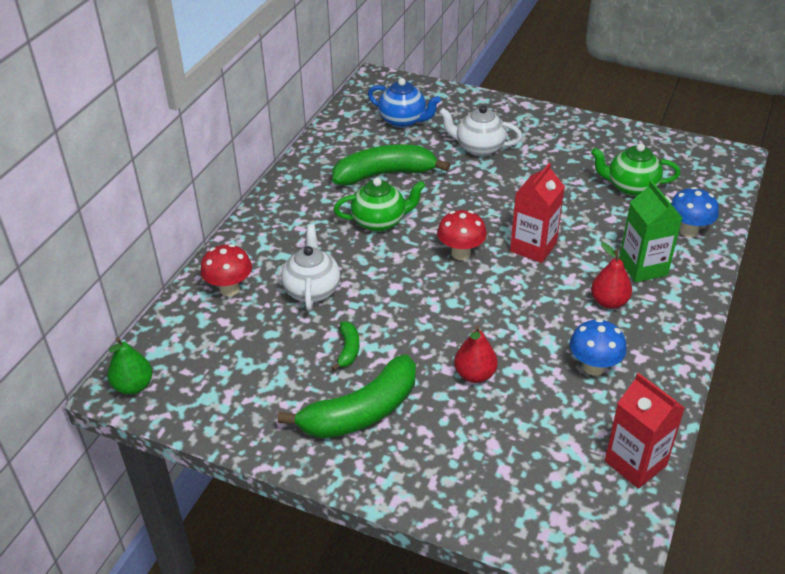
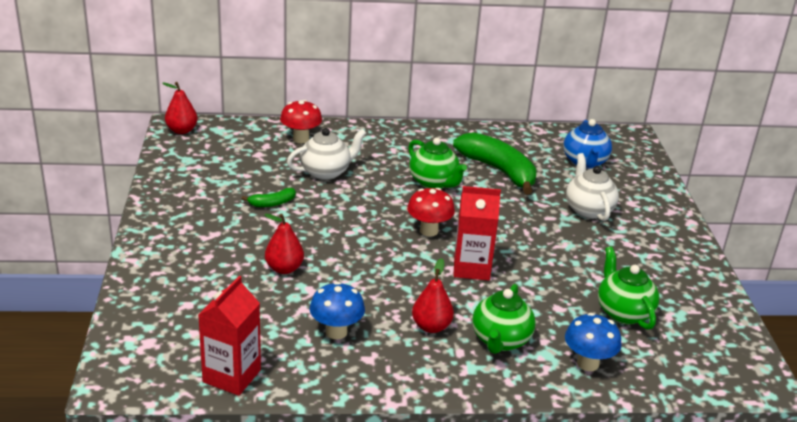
camera: 60 degrees right, 10 degrees down
green pear [107,337,152,395] -> red pear [162,82,198,134]
green banana [278,354,416,438] -> none
green carton [619,181,682,283] -> green teapot [472,284,536,354]

